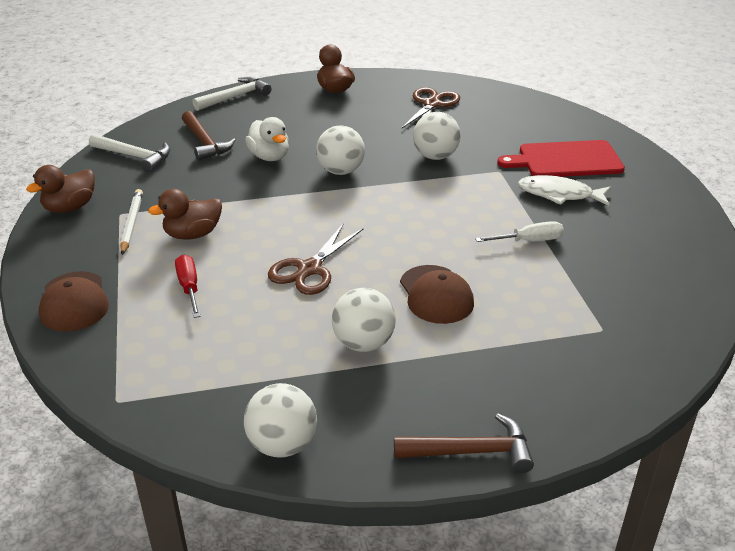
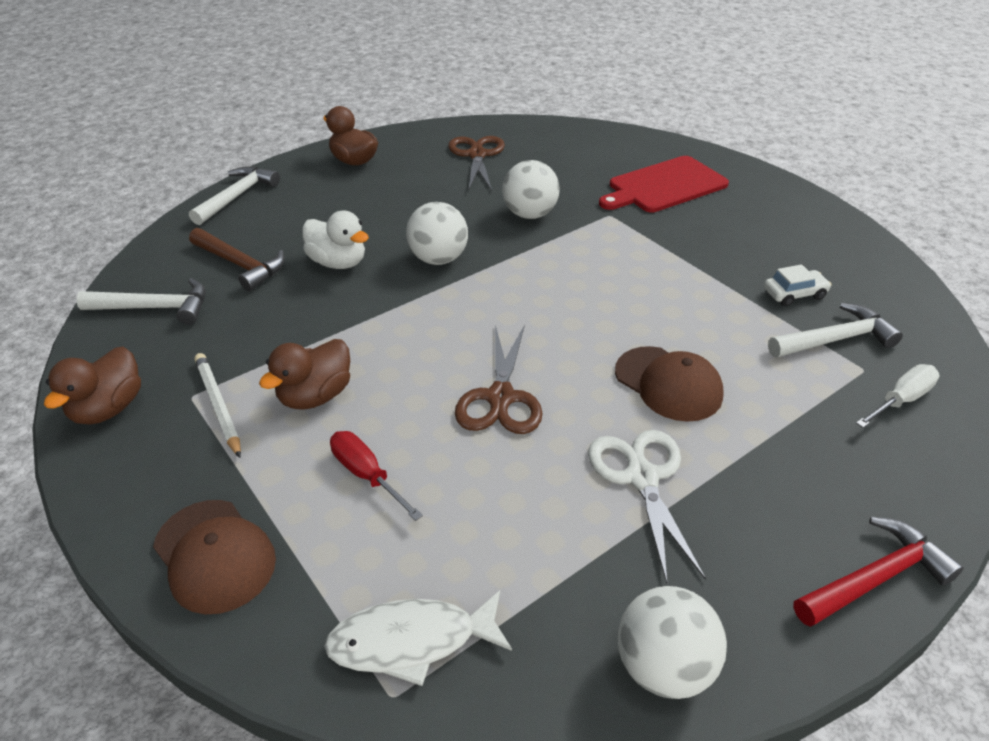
camera: 25 degrees left, 5 degrees up
white ball [332,288,396,352] -> white scissors [588,430,706,583]
brown hammer [394,414,534,473] -> red hammer [793,517,964,627]
white screwdriver [475,221,564,242] -> white screwdriver moved to [856,364,940,428]
white fish [518,175,611,206] -> white fish moved to [324,591,512,686]
none -> white car [764,264,832,306]
none -> white hammer [768,303,903,357]

